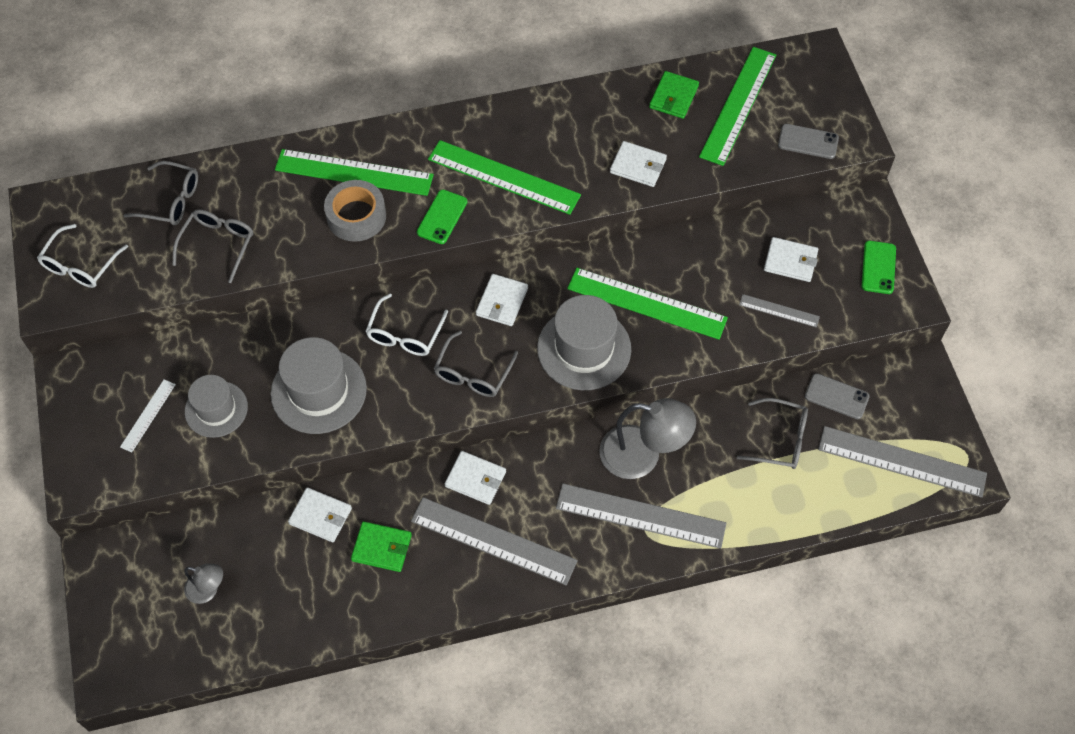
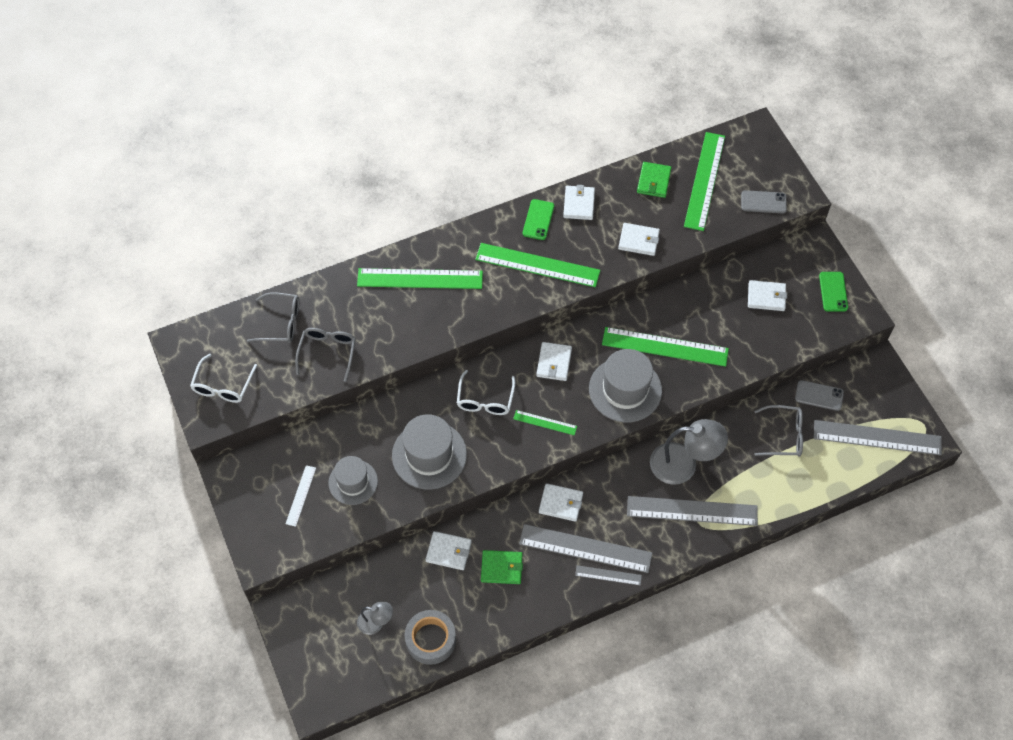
camera: 10 degrees left, 0 degrees up
grey tape [324,180,386,242] -> grey tape moved to [405,610,456,665]
green phone [417,190,467,244] -> green phone moved to [523,199,554,240]
grey glasses [434,331,518,397] -> green ruler [513,410,577,435]
grey ruler [739,294,820,328] -> grey ruler moved to [575,565,642,586]
none -> white wallet [563,185,595,220]

